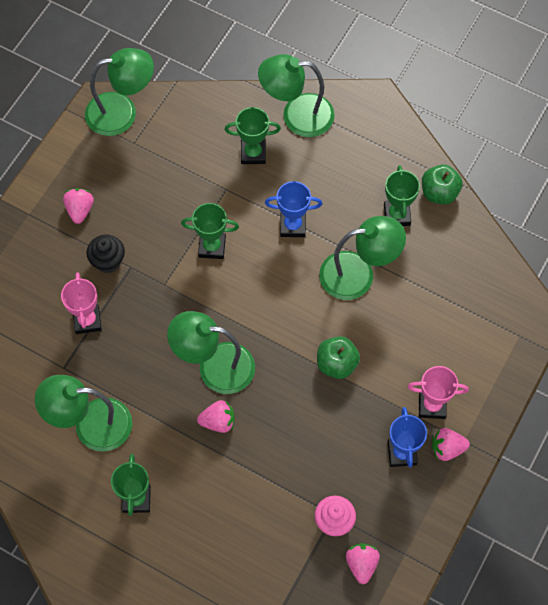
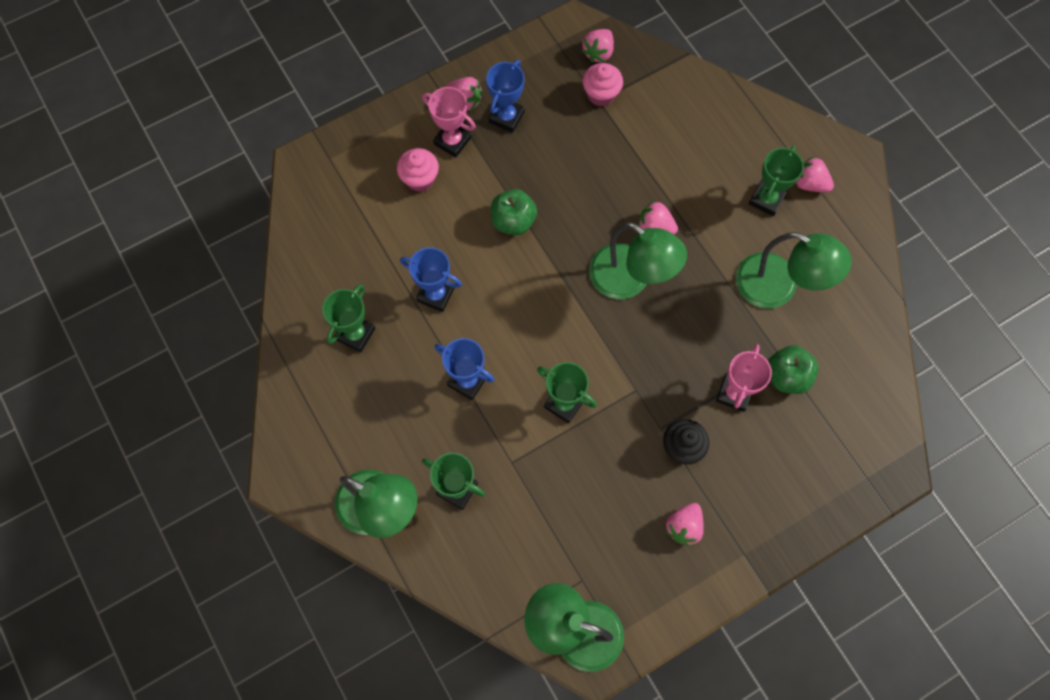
camera: 150 degrees left, 5 degrees up
green lamp [319,216,406,300] -> blue trophy [400,247,462,312]
green apple [422,164,463,205] -> green apple moved to [768,345,819,394]
none -> pink cupcake [397,148,439,192]
none -> pink strawberry [796,156,834,192]

